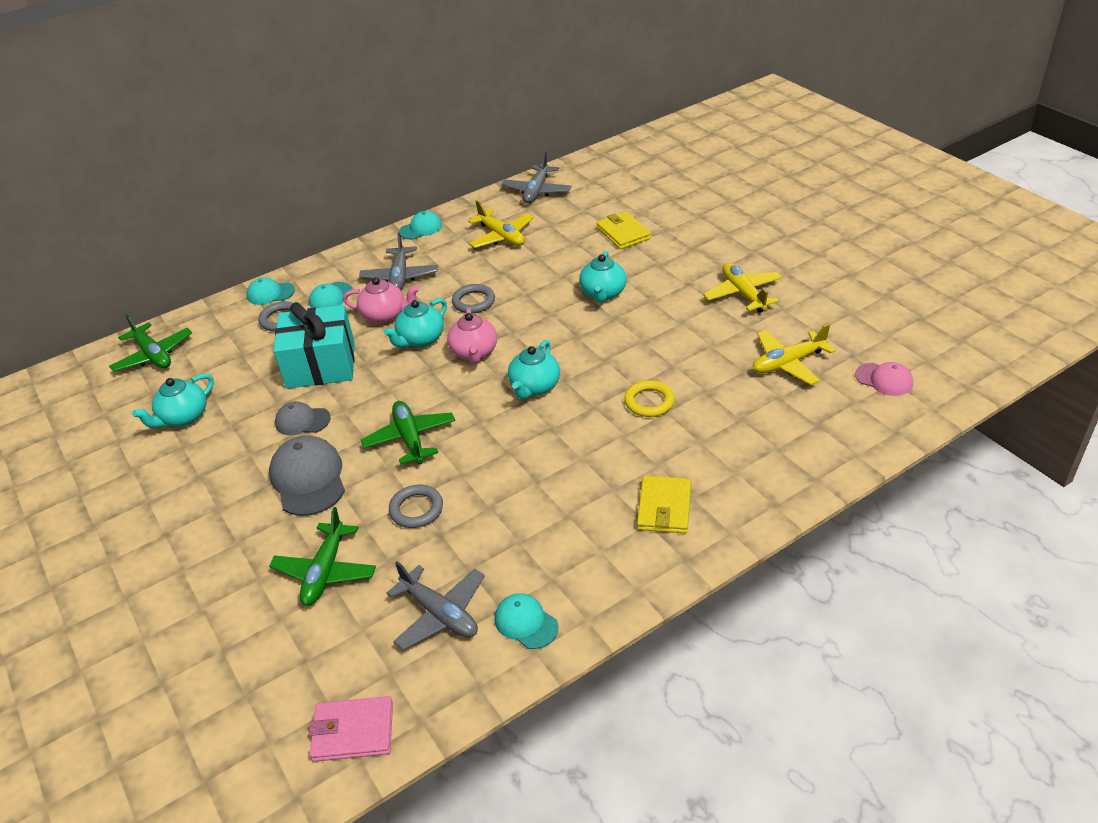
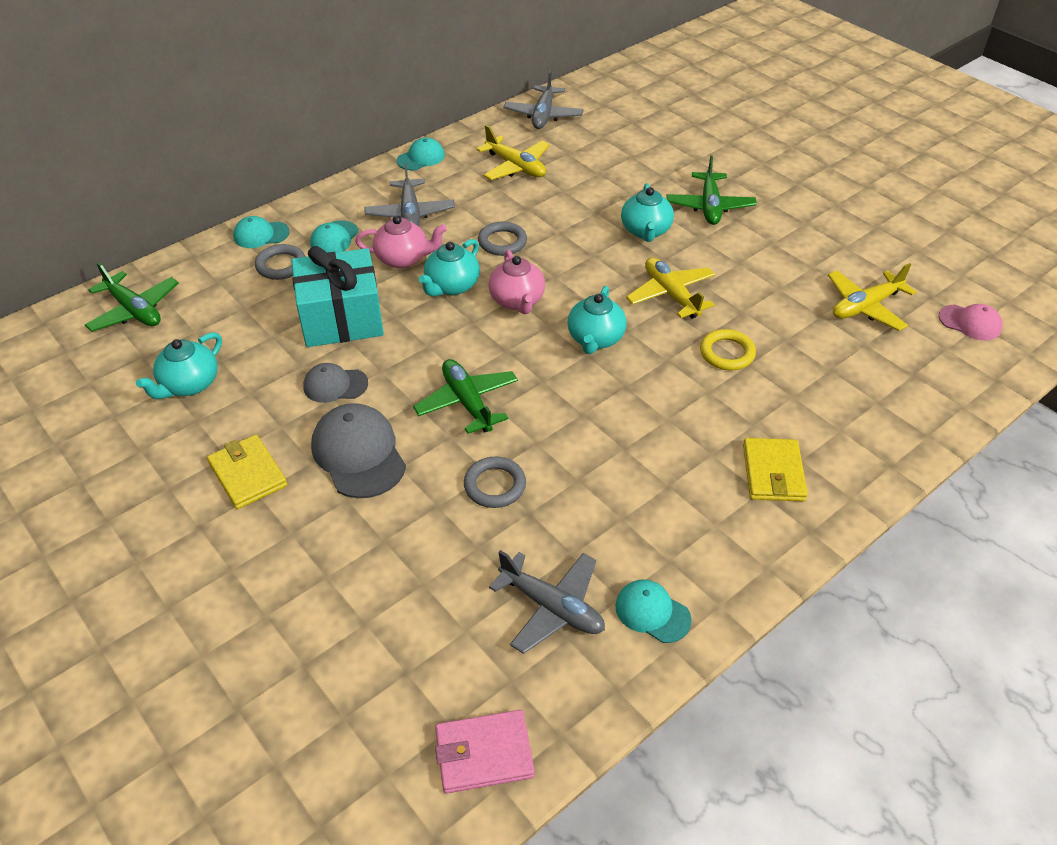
camera: 10 degrees left, 5 degrees up
green plane [269,507,376,606] -> green plane moved to [666,155,757,225]
yellow wallet [597,212,651,249] -> yellow wallet moved to [207,435,287,509]
yellow plane [703,263,783,313] -> yellow plane moved to [626,257,715,319]

